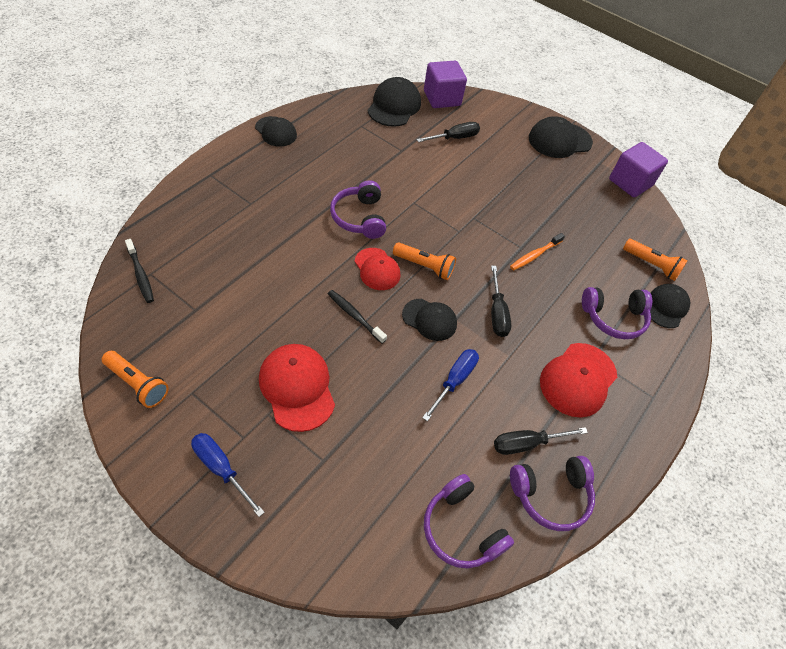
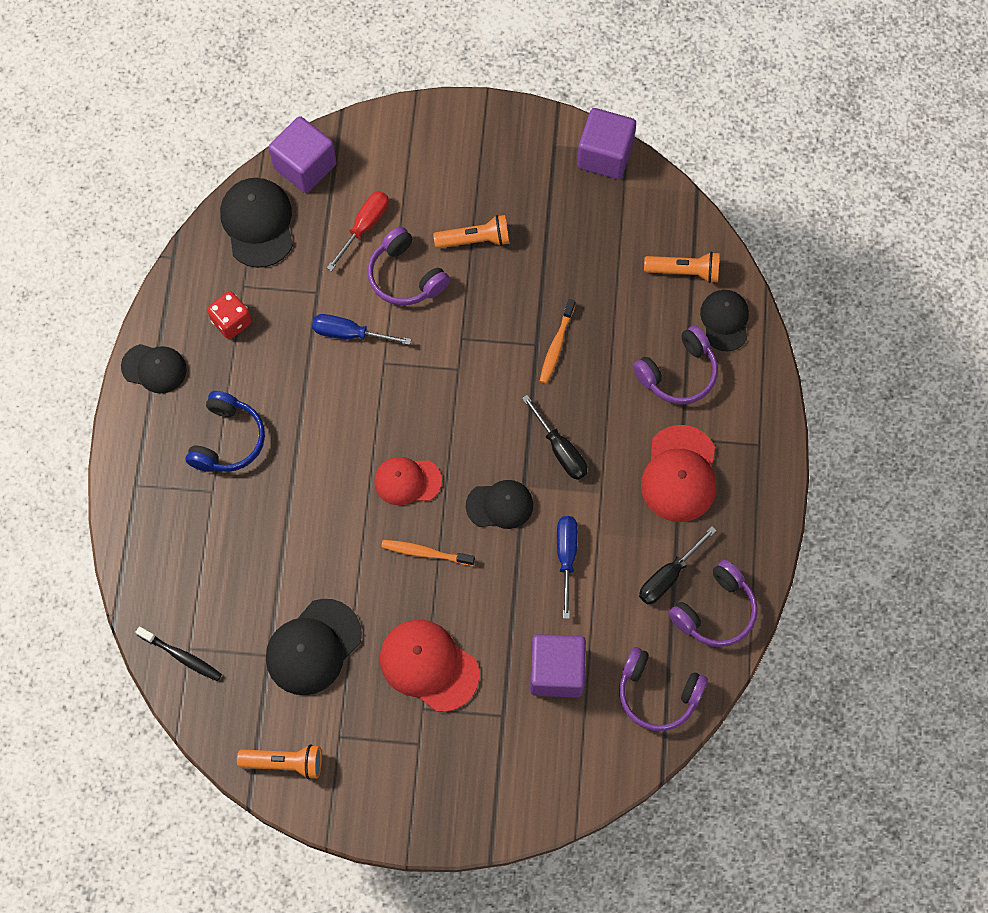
camera: 25 degrees left, 15 degrees up
blue screwdriver [191,433,265,517] -> blue screwdriver moved to [312,314,411,345]
black toothbrush [328,290,387,344] -> orange toothbrush [381,540,475,566]
purple headphones [330,180,386,239] -> purple headphones moved to [368,227,450,306]
red cap [355,248,400,290] -> red cap turned 150 degrees clockwise [374,457,442,506]
orange flashlight [393,243,456,280] -> orange flashlight moved to [433,215,509,248]
black screwdriver [416,122,480,142] -> red screwdriver [327,191,388,271]
black cap [529,117,593,158] -> black cap moved to [266,599,362,695]
none -> blue headphones [186,391,265,472]
none -> red dice [207,291,252,339]
none -> purple cube [530,634,586,698]

